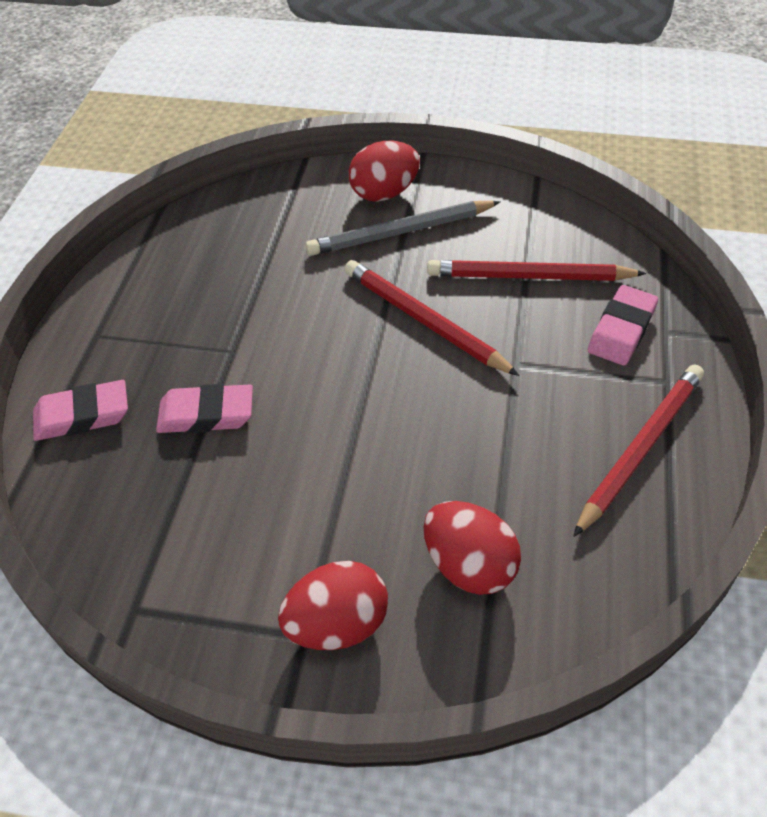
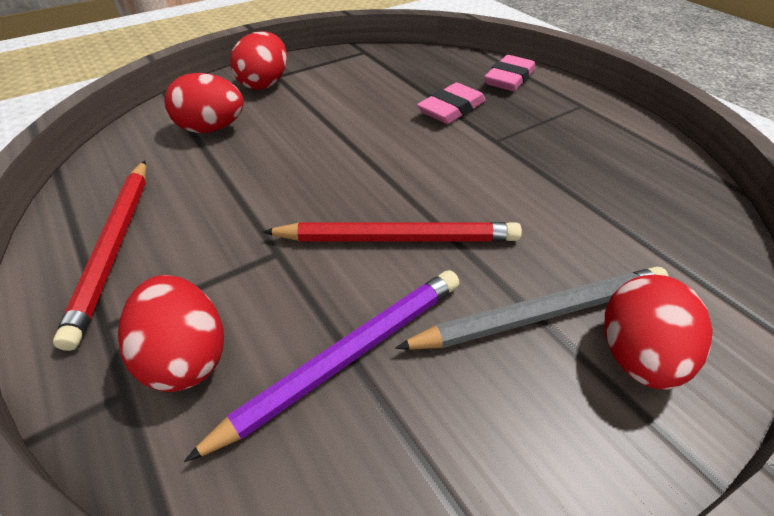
camera: 135 degrees right, 5 degrees down
grey pencil [305,201,500,256] -> grey pencil turned 45 degrees clockwise [395,267,669,350]
red pencil [427,260,647,281] -> purple pencil [184,270,459,462]
pink eraser [588,285,658,366] -> red egg [118,275,224,392]

